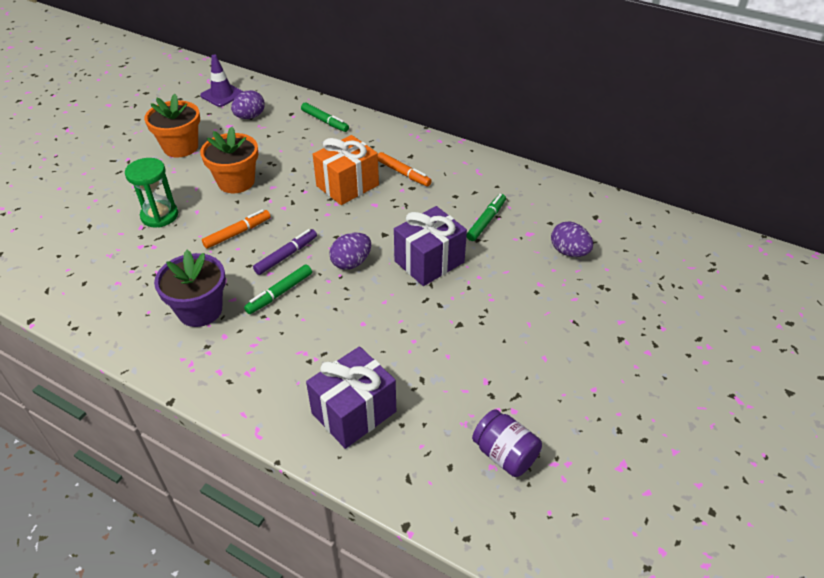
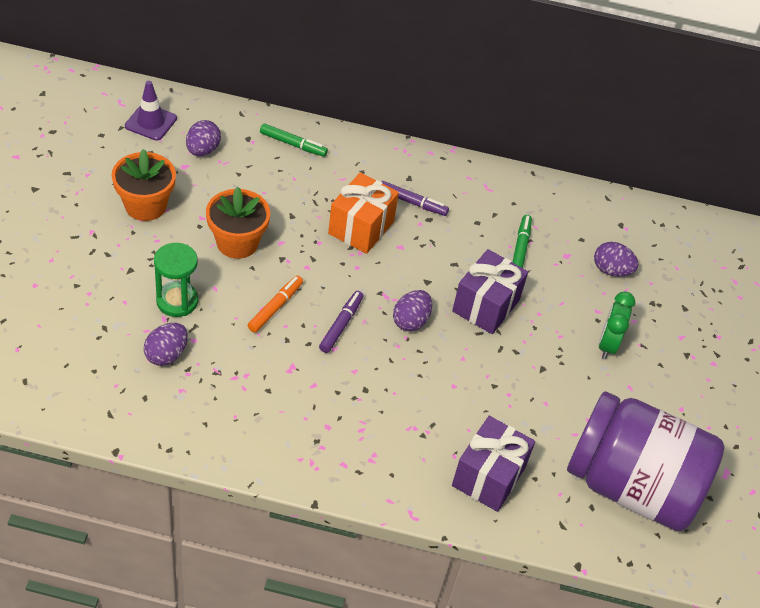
camera: 25 degrees left, 5 degrees up
purple flower pot [154,250,226,327] -> none
green marker [244,264,312,314] -> none
orange marker [378,152,432,186] -> purple marker [381,181,449,216]
purple jar [472,409,542,477] -> purple jar [567,391,725,531], size x2.48
none -> purple egg [144,323,188,366]
none -> green clock [599,291,635,359]

